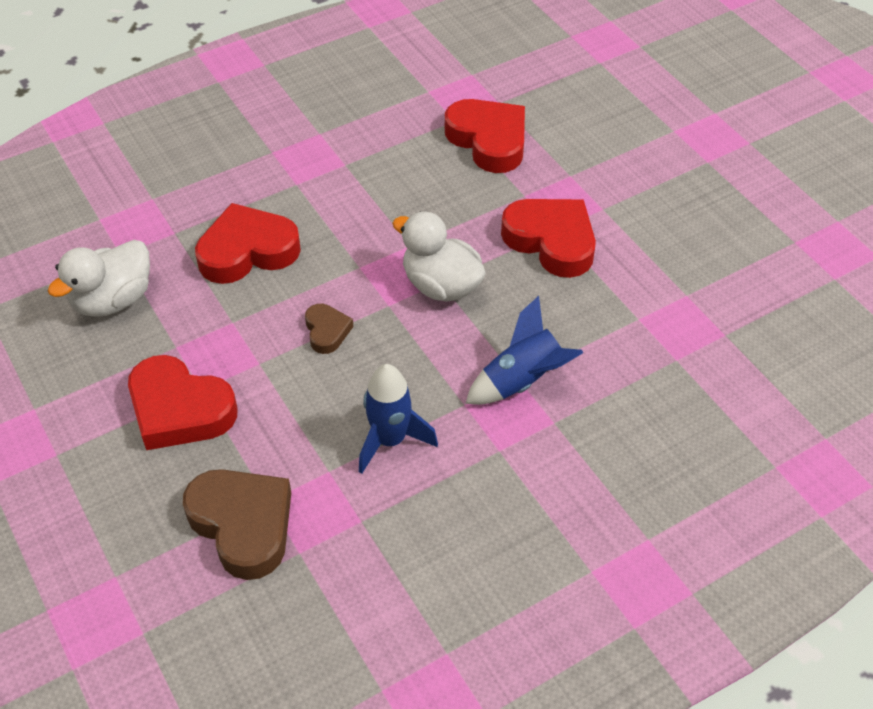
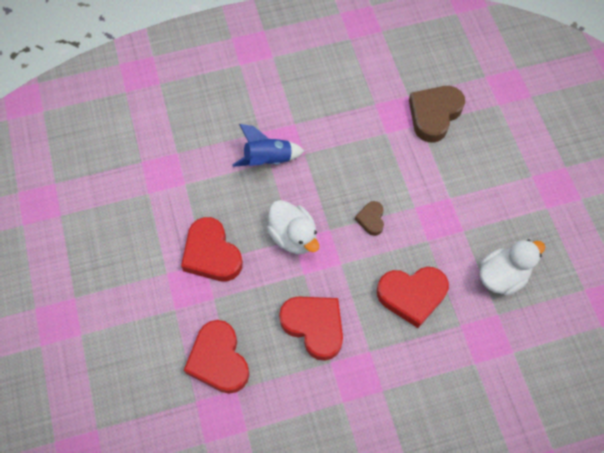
camera: 165 degrees left, 15 degrees up
red heart [128,355,238,450] -> red heart moved to [279,296,343,361]
brown heart [183,469,291,580] -> brown heart turned 60 degrees clockwise [409,86,465,143]
blue rocket [359,364,438,474] -> none

